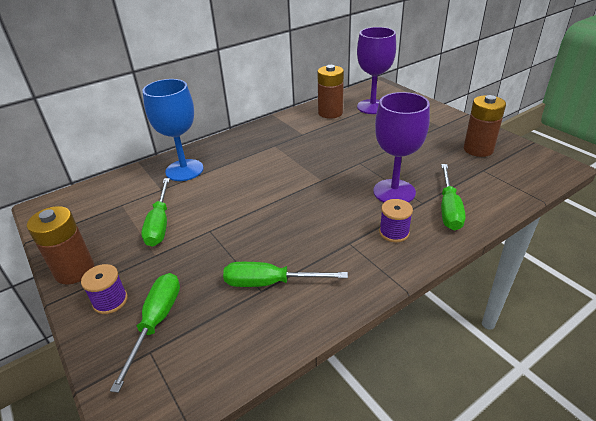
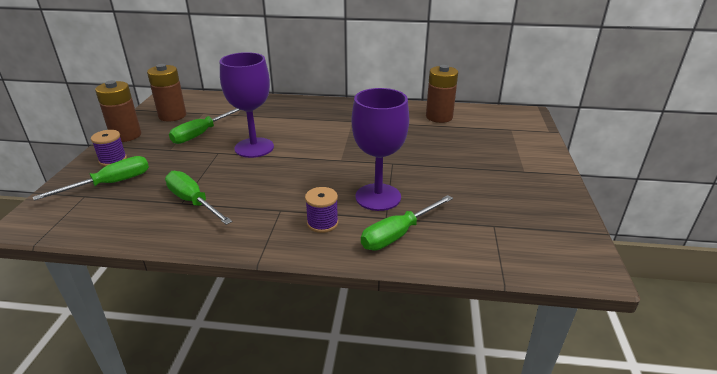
camera: 40 degrees right, 5 degrees down
blue goblet [142,79,204,181] -> none
purple goblet [357,27,396,114] -> purple goblet moved to [220,52,274,158]
brown battery [464,95,506,157] -> brown battery moved to [147,64,186,121]

